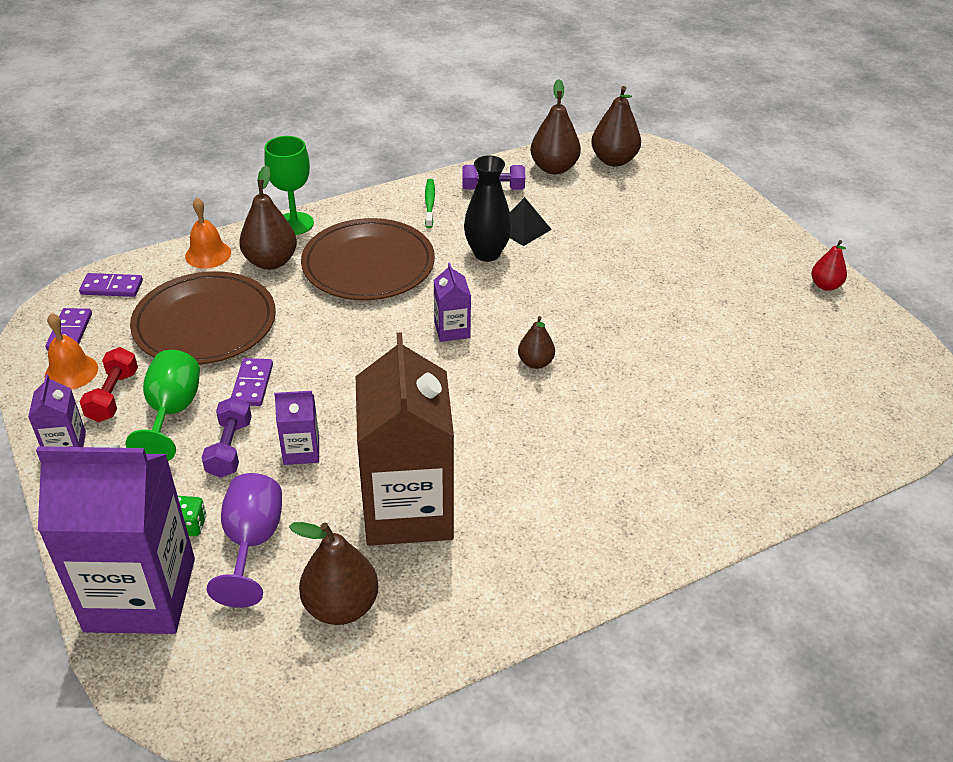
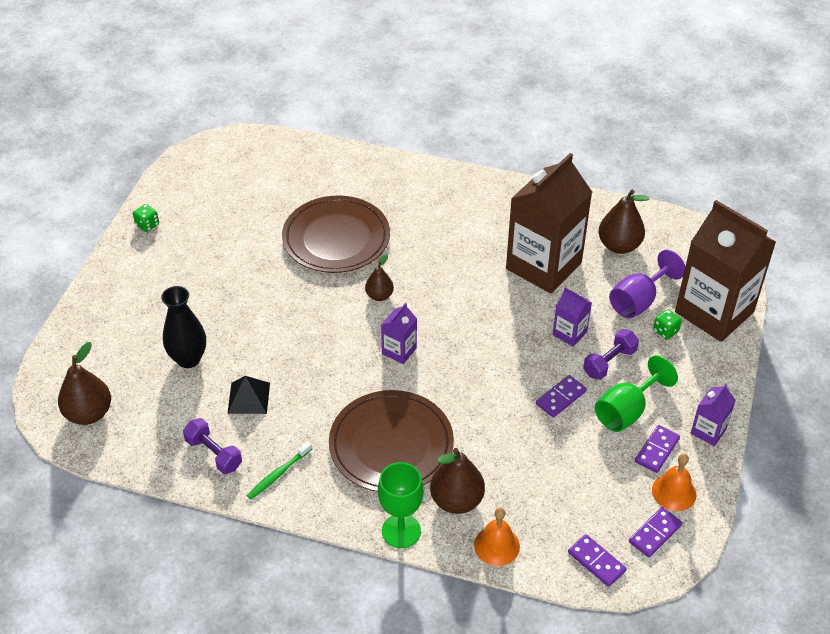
camera: 135 degrees left, 5 degrees up
purple carton [36,445,195,634] -> brown carton [675,200,776,342]
red dumbbell [79,347,138,422] -> purple domino [635,425,680,473]
brown plate [130,271,276,365] -> brown plate moved to [282,196,390,273]
black vase [464,155,512,262] -> black vase moved to [161,286,206,368]
brown pear [531,79,581,174] -> none
red pear [811,240,847,291] -> green dice [133,204,159,232]

